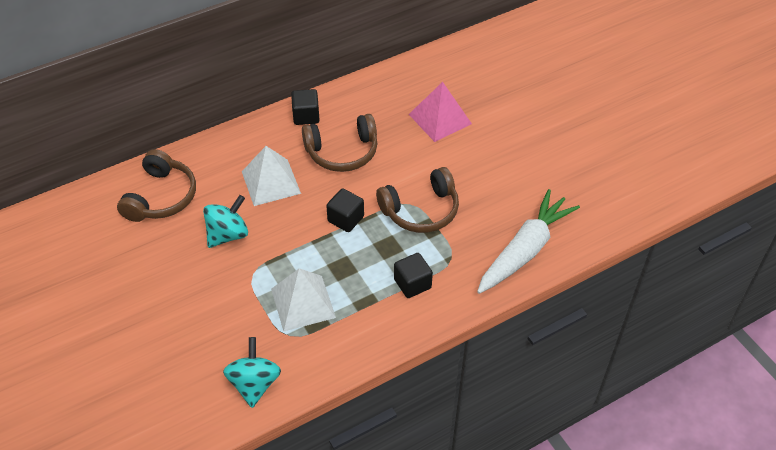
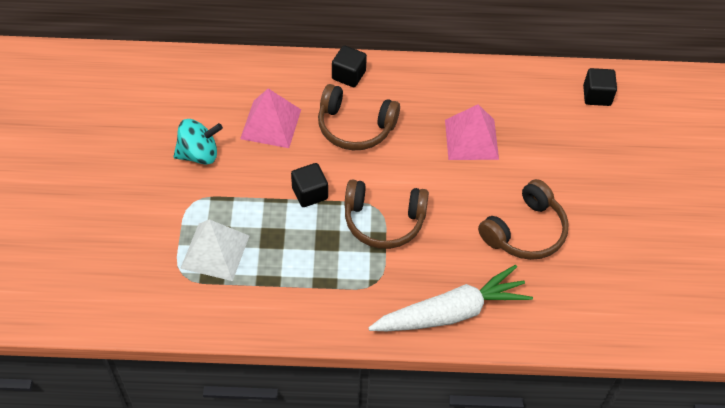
camera: 30 degrees right, 5 degrees up
brown headphones [117,149,196,222] -> brown headphones moved to [478,179,569,260]
turquoise spinning top [223,337,281,408] -> none
white pyramid [242,146,301,206] -> pink pyramid [240,88,301,148]
black cube [394,253,433,298] -> black cube moved to [583,68,617,106]

